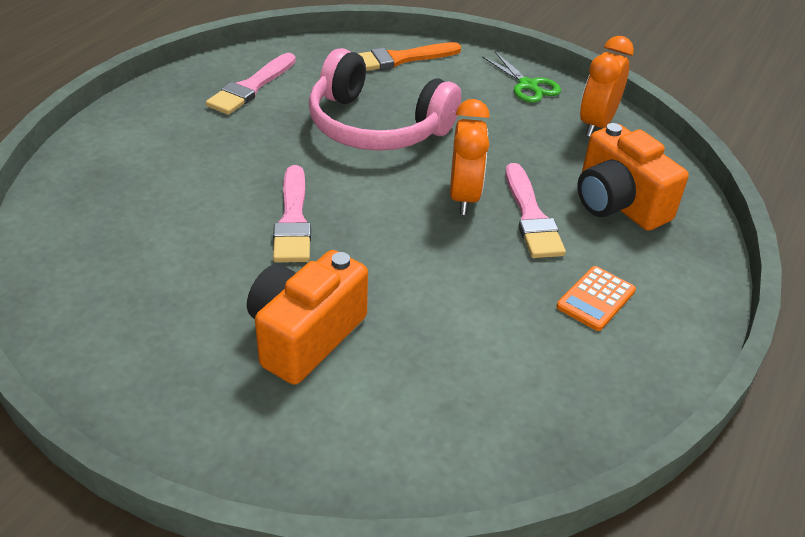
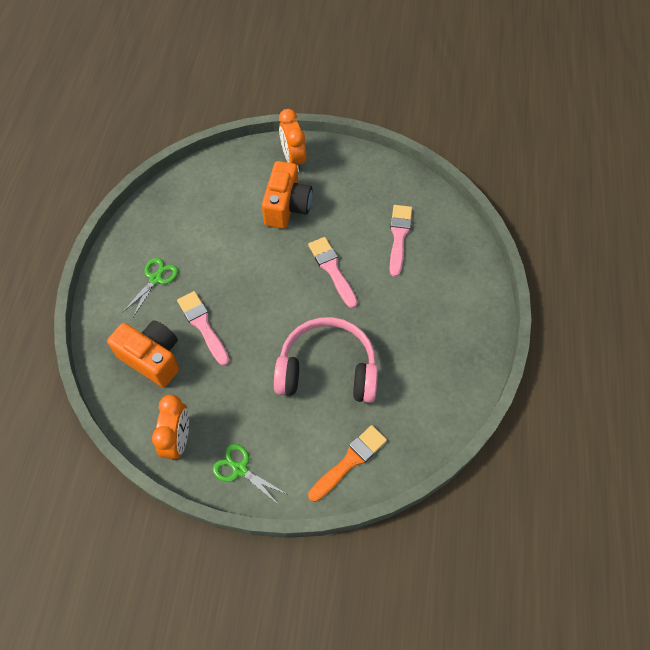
camera: 160 degrees right, 20 degrees up
pink brush [206,53,296,115] -> pink brush moved to [390,205,412,277]
orange clock [450,99,490,215] -> orange clock moved to [279,109,306,172]
orange calculator [556,266,636,331] -> green scissors [123,258,178,317]

